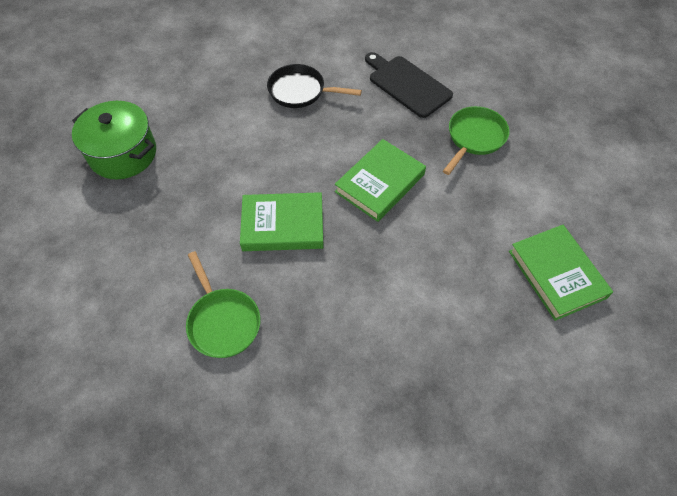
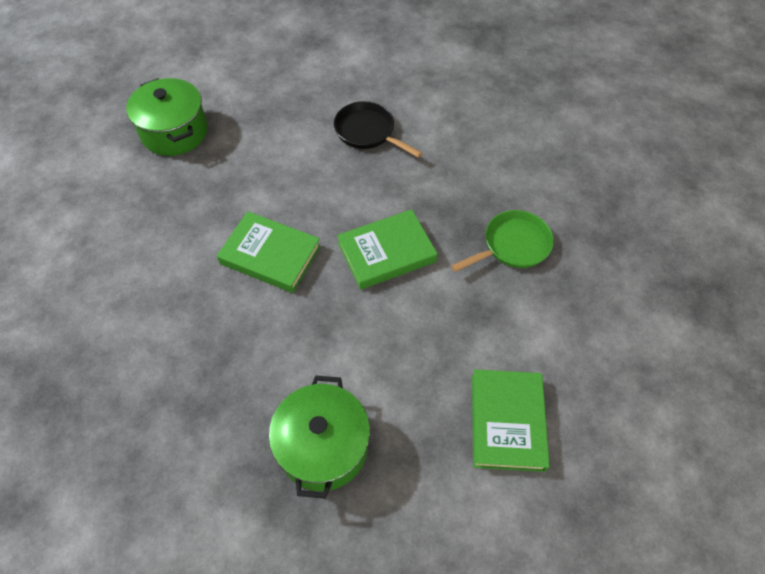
camera: 25 degrees right, 0 degrees up
green pan [186,251,261,358] -> none
black cutting board [365,52,453,118] -> none
none -> green pot [269,375,370,499]

